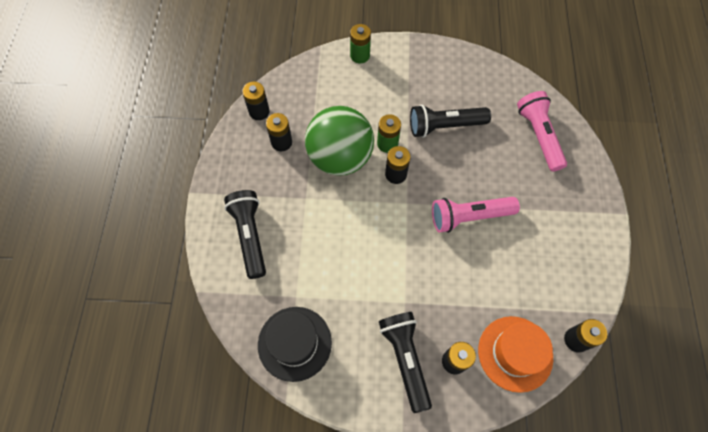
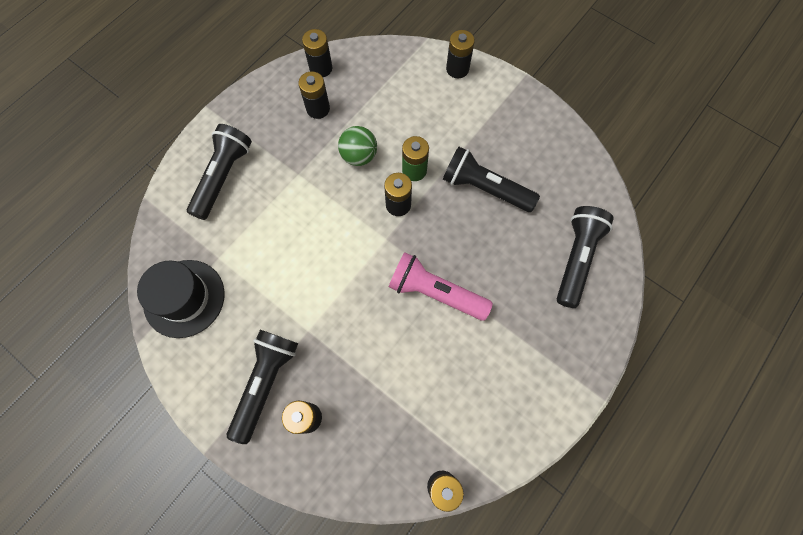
camera: 35 degrees right, 5 degrees up
green ball [305,106,374,176] -> green ball [338,126,377,166], size x0.50
green battery [350,24,371,63] -> black battery [446,30,475,78]
orange hat [478,316,553,393] -> none
pink flashlight [517,91,567,172] -> black flashlight [557,206,614,308]

